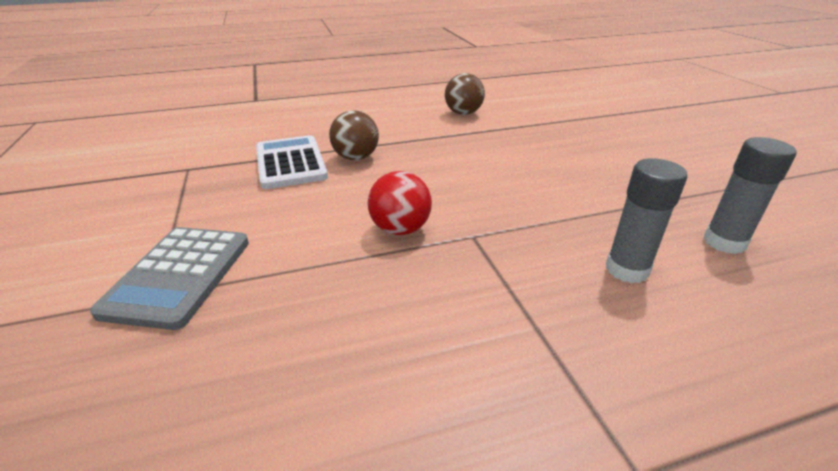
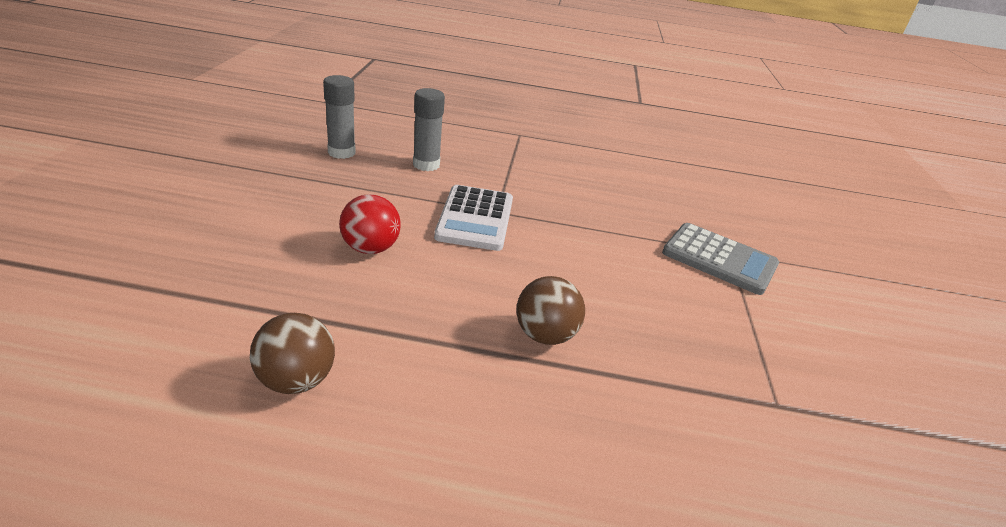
camera: 160 degrees left, 0 degrees up
grey calculator [90,227,249,330] -> grey calculator turned 90 degrees clockwise [662,223,779,295]
white calculator [256,135,328,189] -> white calculator moved to [434,185,513,251]
red ball [368,171,432,235] -> red ball moved to [339,194,401,254]

